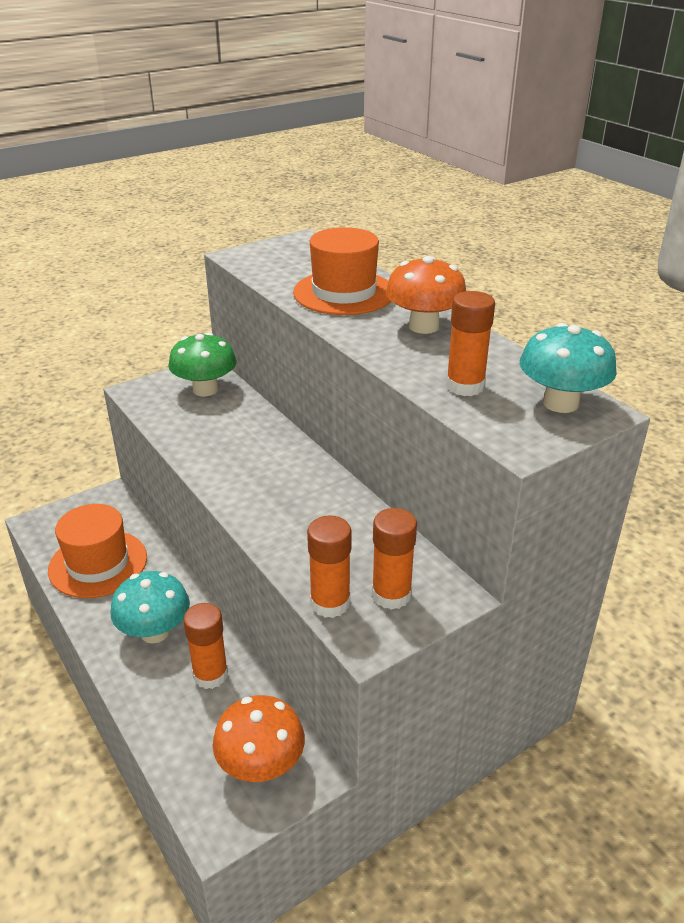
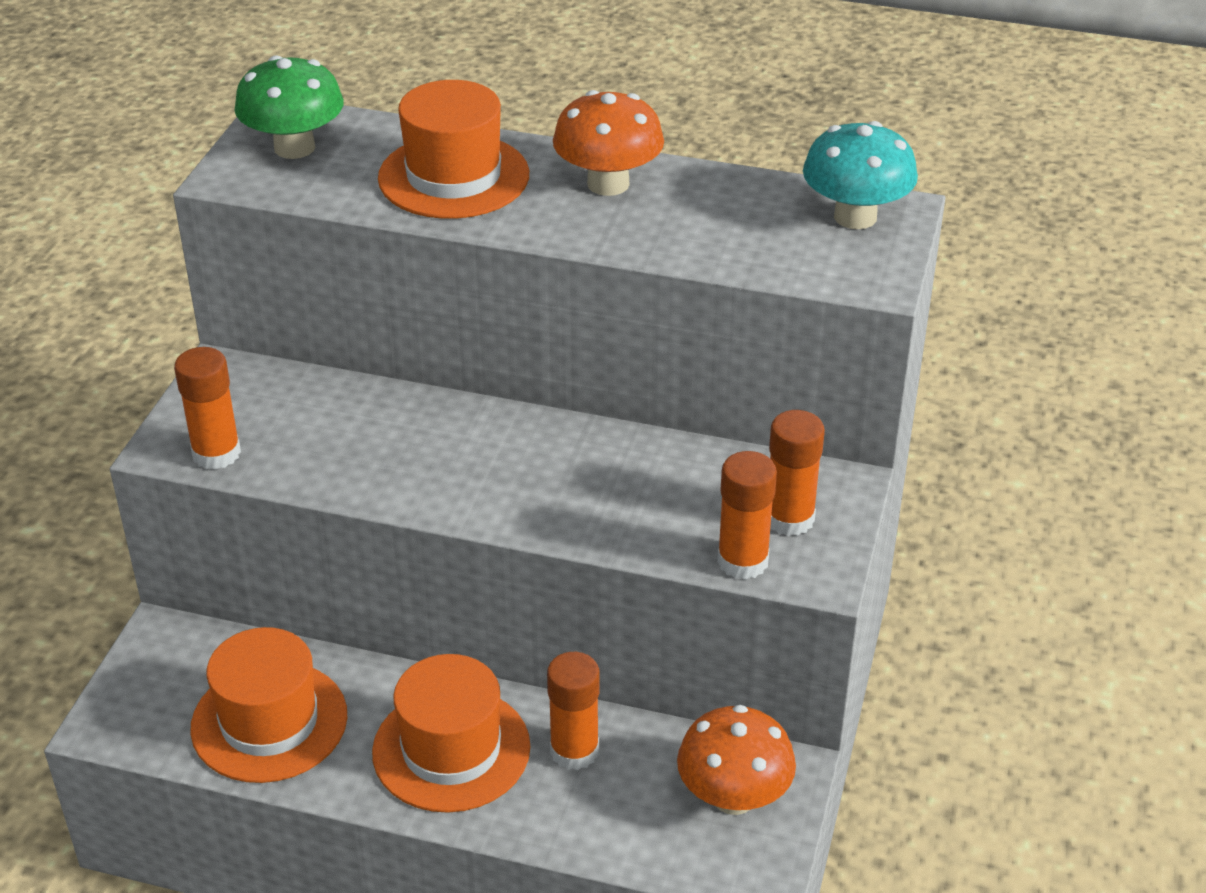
camera: 40 degrees left, 5 degrees up
turquoise mushroom [110,571,190,643] -> orange hat [372,654,530,813]
green mushroom [168,332,237,397] -> green mushroom moved to [234,55,344,159]
orange glue stick [446,291,495,396] -> orange glue stick moved to [174,347,241,470]

